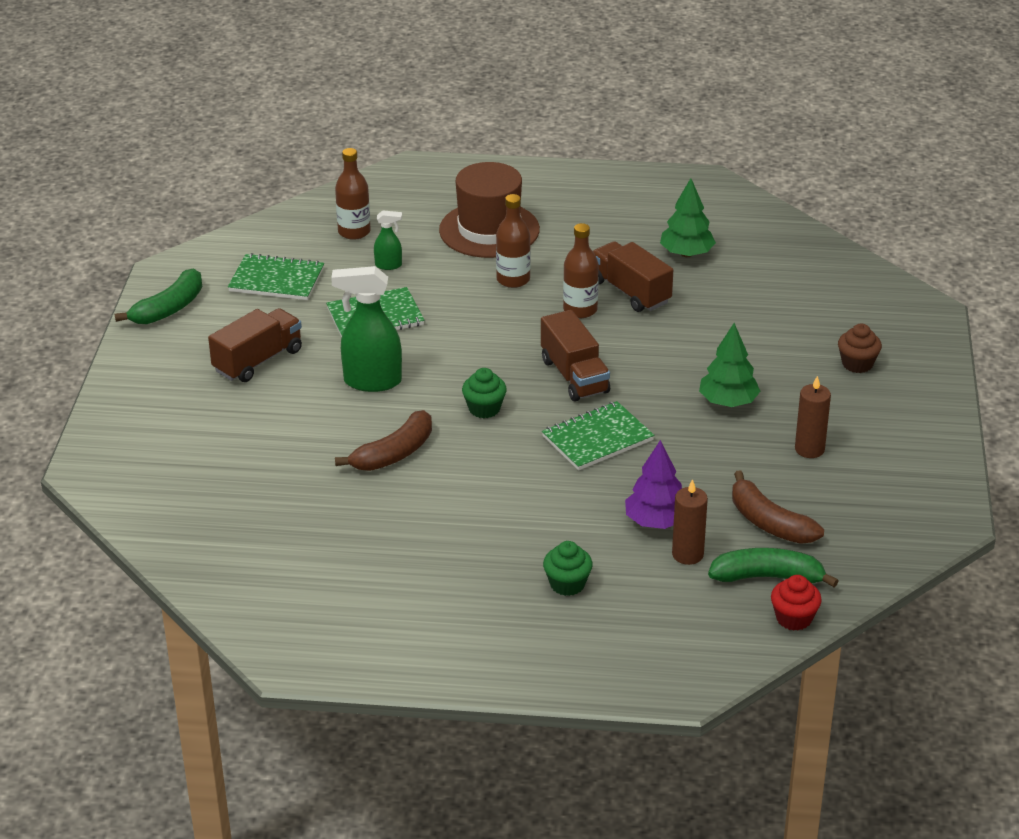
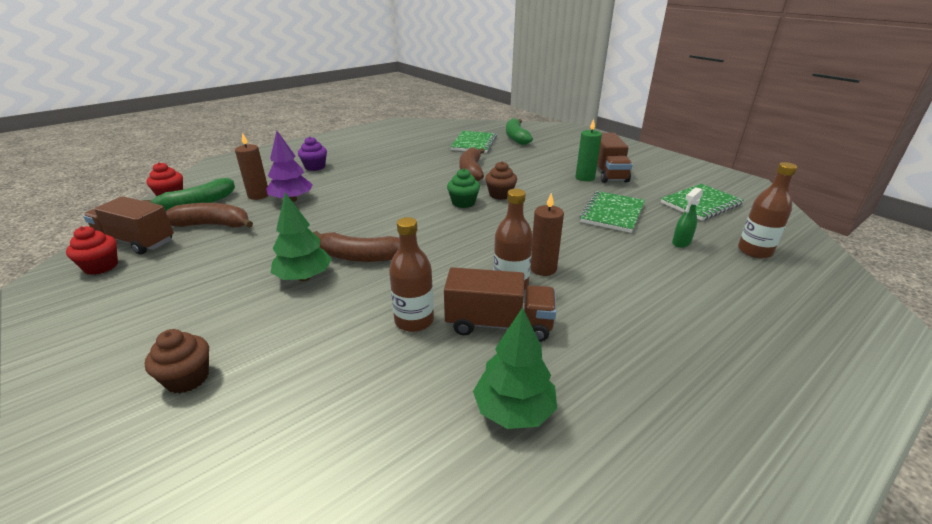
camera: 135 degrees right, 5 degrees down
green banana [115,268,202,324] -> green banana moved to [506,118,533,145]
green spray bottle [331,266,402,392] -> none
brown hat [439,162,540,258] -> none
brown bottle [496,194,531,288] -> brown bottle moved to [389,217,434,332]
brown truck [541,310,610,401] -> brown truck moved to [83,196,174,255]
green notebook [542,401,654,470] -> green notebook moved to [450,131,497,153]
green cupcake [543,541,593,596] -> purple cupcake [298,137,327,171]
brown candle [795,376,831,458] -> brown candle moved to [530,193,564,276]
none -> red cupcake [66,226,118,275]
none -> brown banana [313,231,400,262]
none -> brown cupcake [485,161,517,200]
none -> green candle [575,119,602,181]

